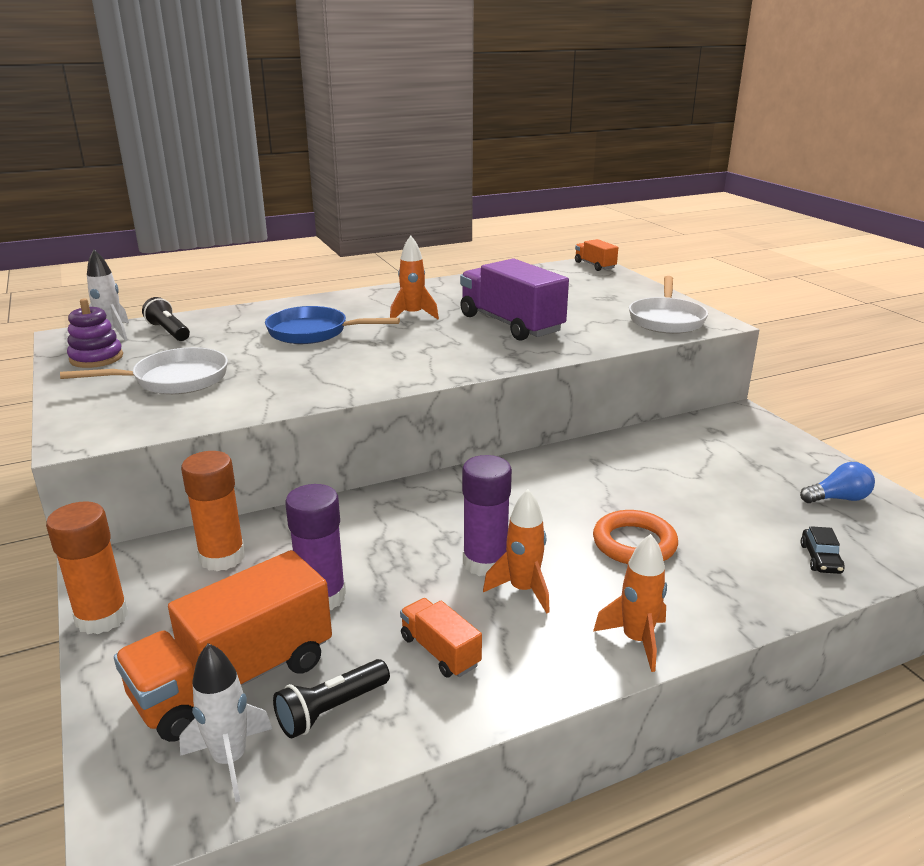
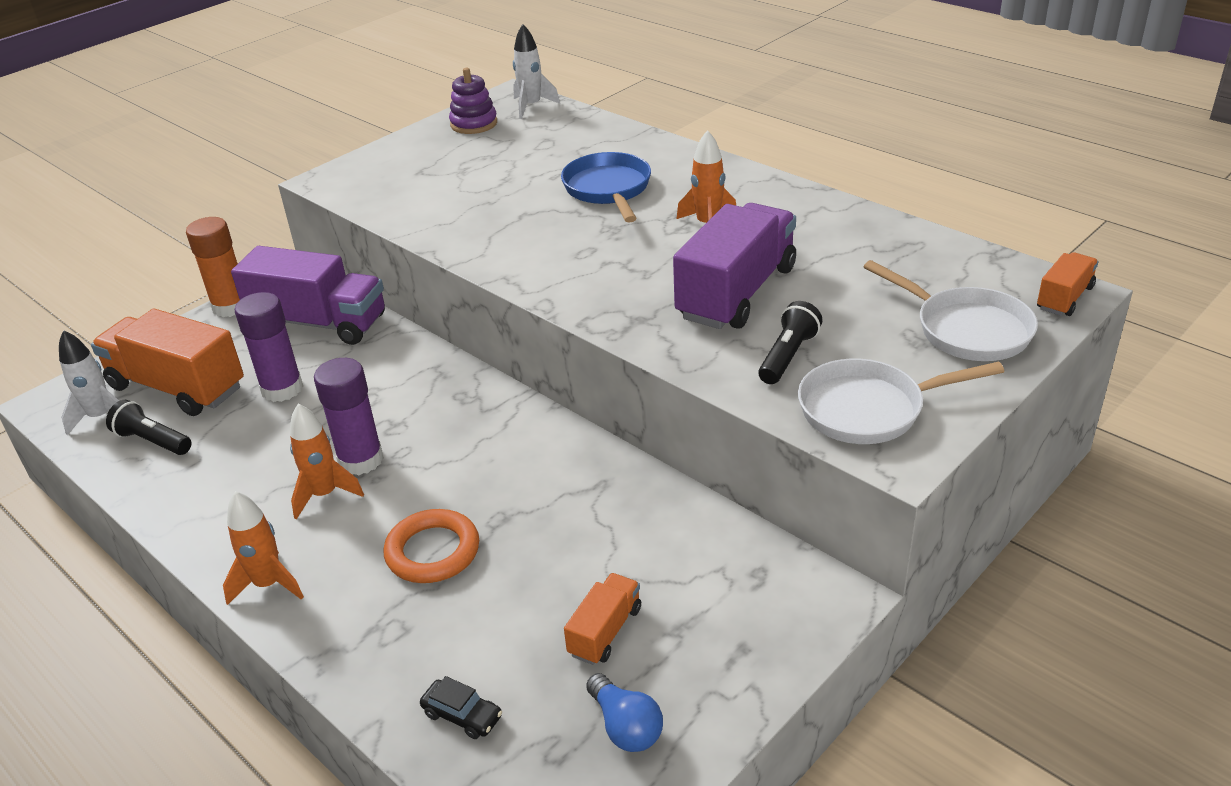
camera: 70 degrees right, 10 degrees up
white pan [60,347,228,394] -> white pan moved to [864,260,1038,361]
black flashlight [142,297,190,341] -> black flashlight moved to [758,301,823,384]
orange glue stick [181,451,245,571] -> purple truck [231,246,385,345]
orange truck [400,598,482,678] -> orange truck moved to [564,573,641,665]
black car [800,526,845,574] -> black car turned 135 degrees counterclockwise [420,676,502,739]

